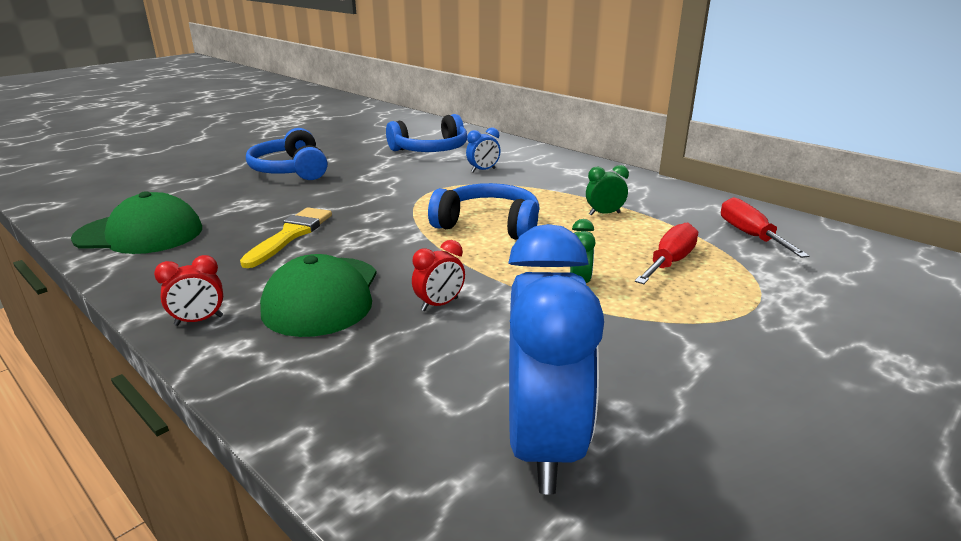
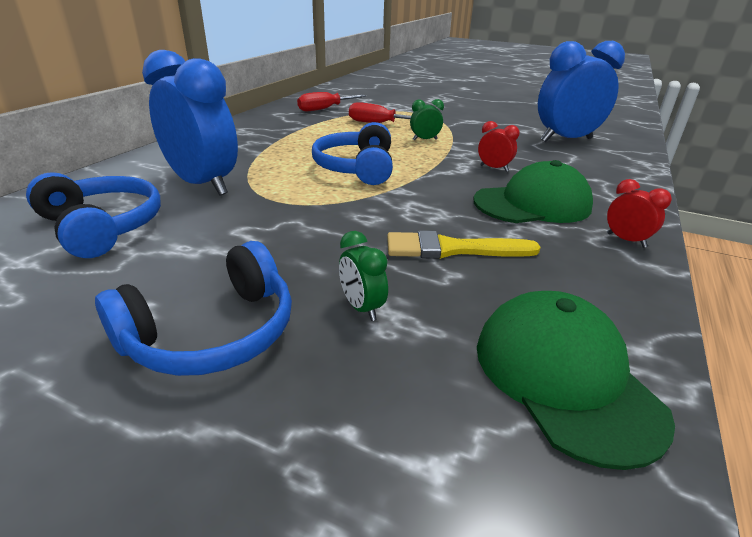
camera: 110 degrees left, 5 degrees up
blue clock [466,127,501,172] -> blue clock [142,50,238,196], size x2.36
green clock [586,165,629,215] -> green clock moved to [339,231,388,321]

